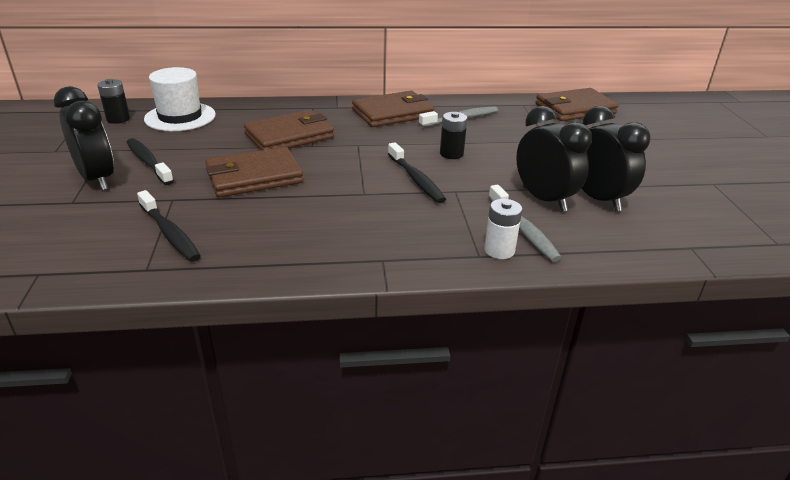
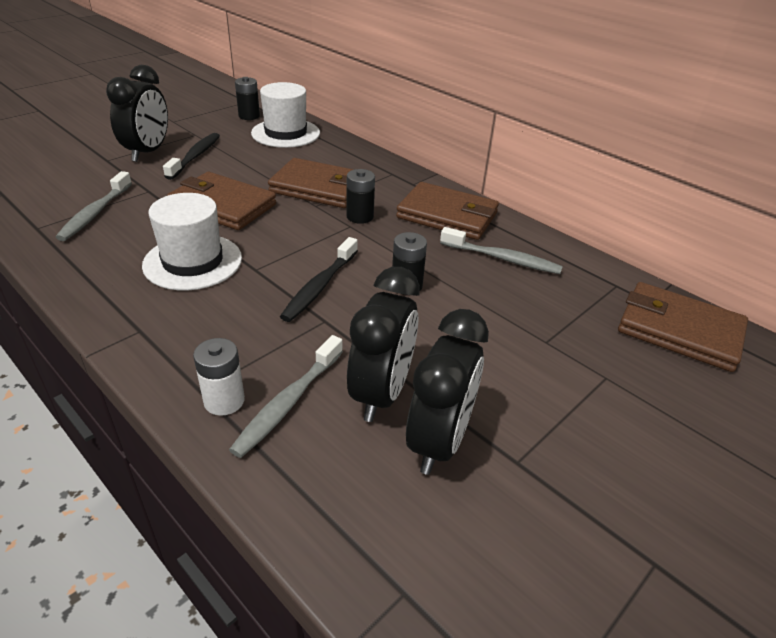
camera: 50 degrees right, 5 degrees up
black toothbrush [137,190,201,262] -> grey toothbrush [55,171,132,241]
none -> white hat [142,193,242,290]
none -> black battery [347,169,375,224]

